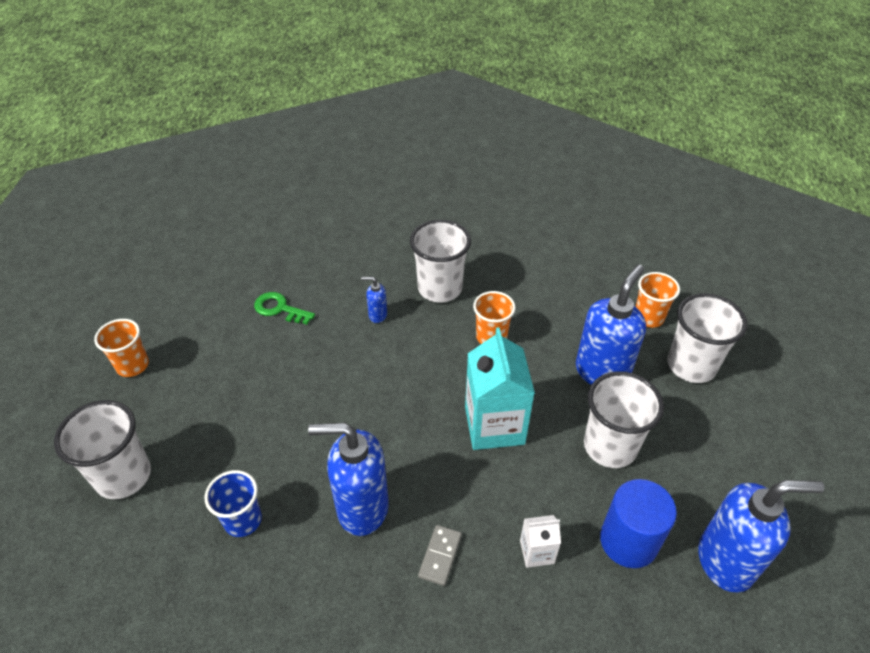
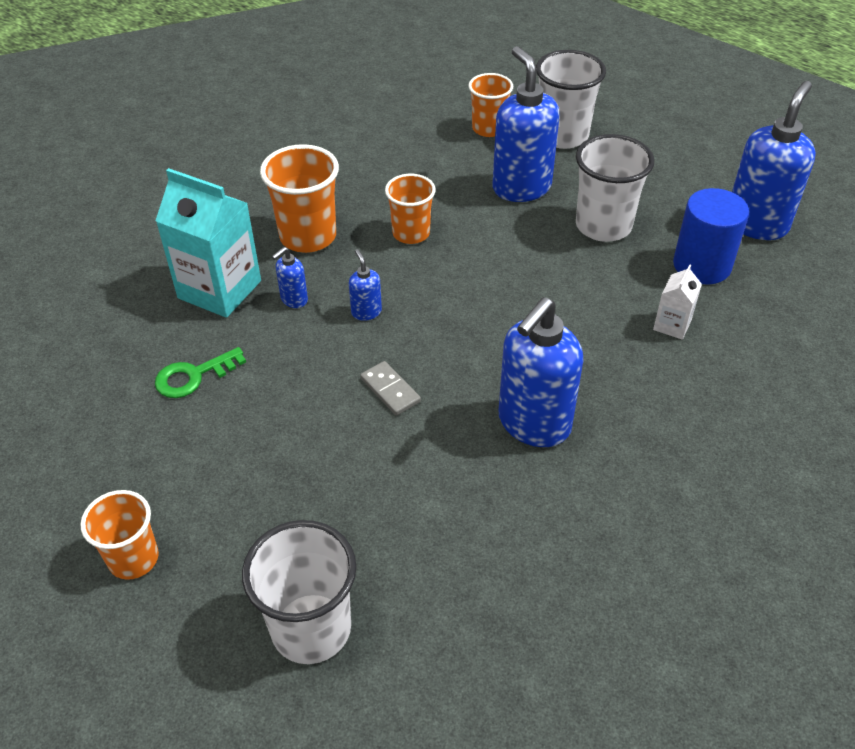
camera: 55 degrees left, 0 degrees up
blue cup [205,470,262,537] -> none
white cup [410,220,471,302] -> orange cup [260,144,339,253]
grey domino [418,525,462,586] -> grey domino moved to [360,361,421,416]
turquoise carton [465,327,535,450] -> turquoise carton moved to [155,168,261,318]
none -> blue soap dispenser [349,249,382,321]

